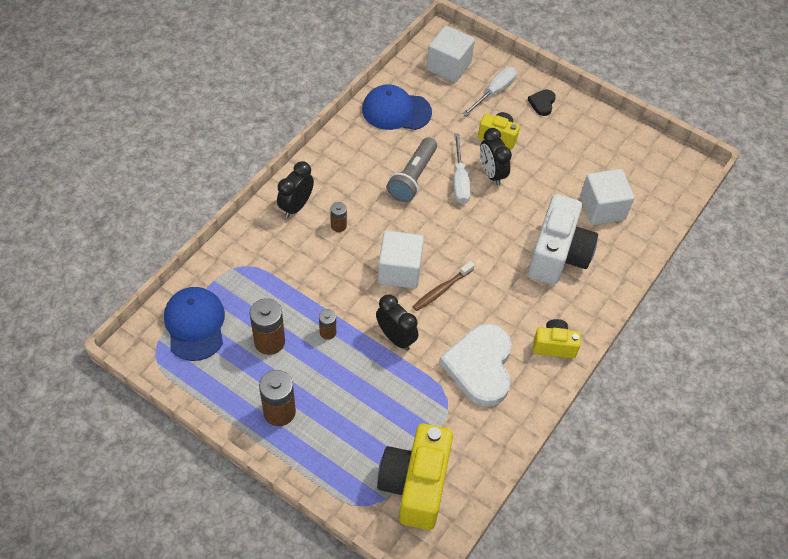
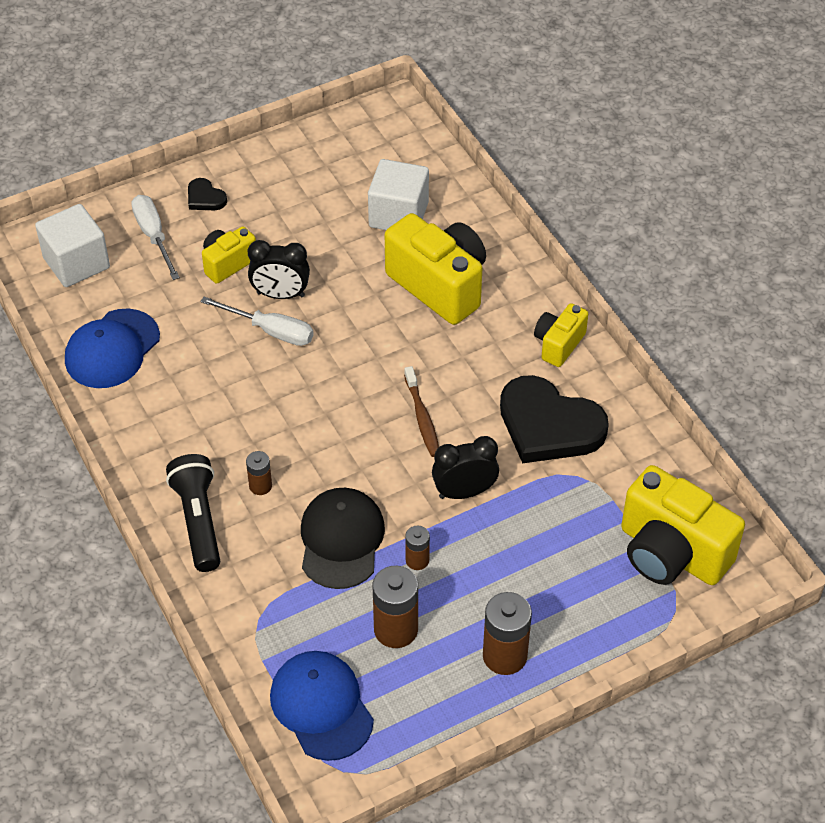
camera: 60 degrees left, 5 degrees down
blue cap [164,287,225,361] -> blue cap turned 45 degrees clockwise [270,651,374,761]
black clock [277,161,314,218] -> black flashlight [166,454,220,572]
white cube [378,231,424,289] -> none
grey flashlight [387,137,437,202] -> none
white heart [439,324,512,407] -> black heart [500,375,609,463]
white camera [528,194,598,285] -> yellow camera [385,213,486,325]
none -> black cap [301,488,385,589]

